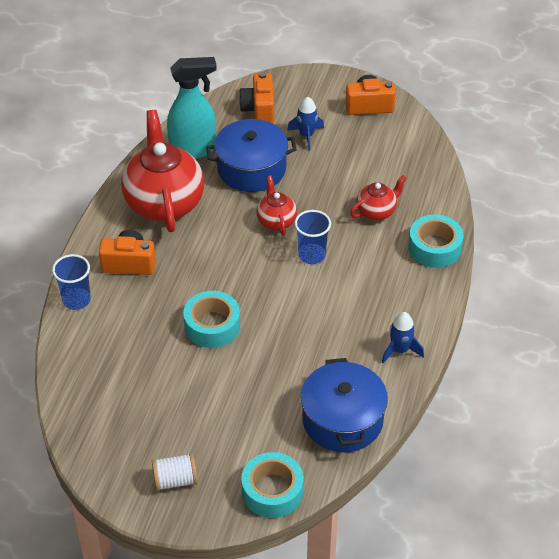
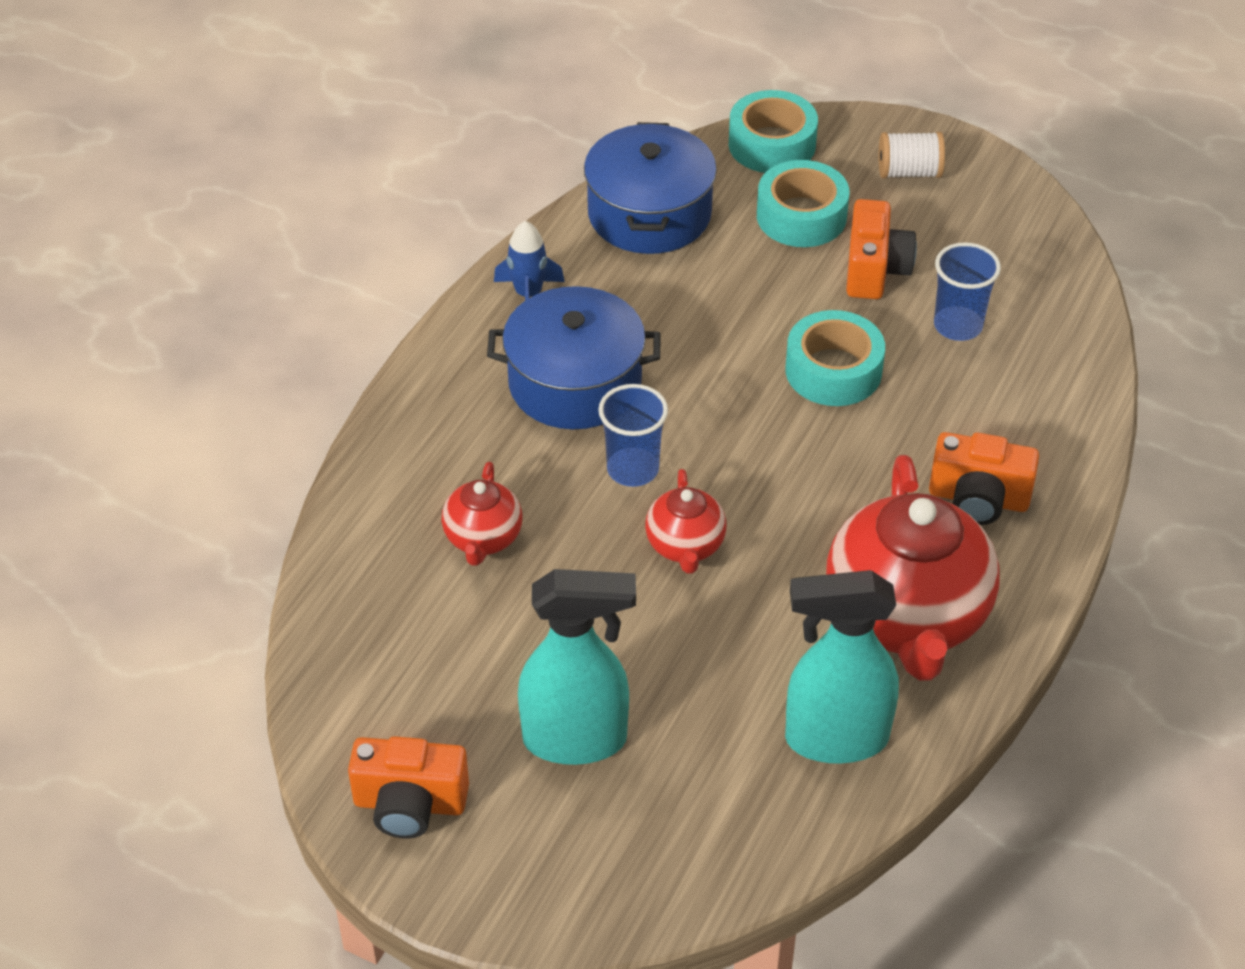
camera: 170 degrees left, 0 degrees up
blue cup [52,254,91,310] -> blue cup moved to [934,242,1001,341]
blue pot [206,119,297,192] -> blue pot moved to [487,286,661,429]
orange camera [239,72,274,123] -> orange camera moved to [846,199,917,299]
blue rocket [287,97,324,151] -> turquoise spray bottle [518,569,636,765]
red teapot [350,175,407,221] -> red teapot turned 60 degrees counterclockwise [442,462,522,566]
turquoise tape [408,214,463,268] -> turquoise tape moved to [757,160,849,247]

